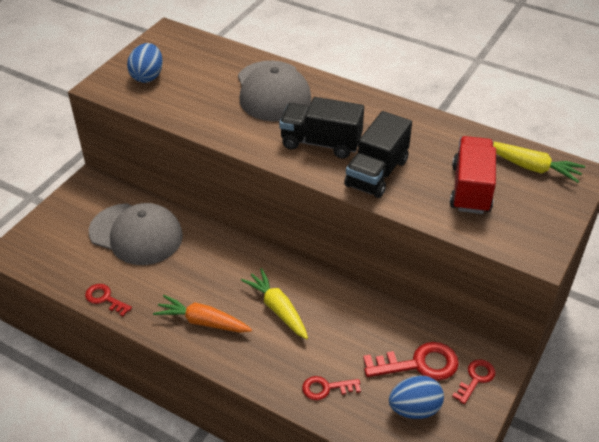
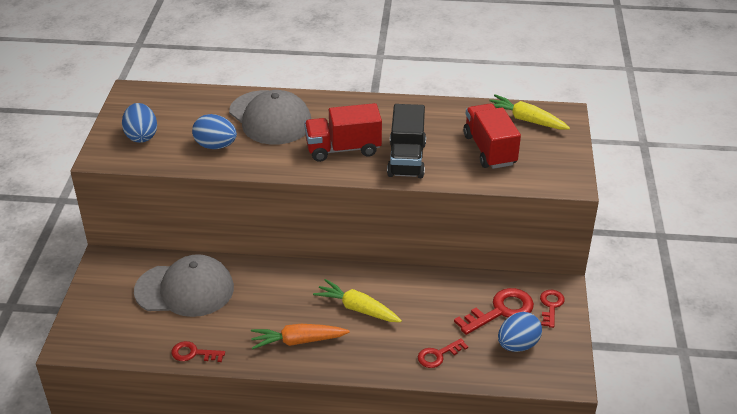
camera: 25 degrees left, 5 degrees down
black truck [279,97,364,159] -> red truck [304,103,382,162]
yellow carrot [493,142,585,183] -> yellow carrot turned 150 degrees counterclockwise [489,94,570,130]
none -> blue egg [192,114,237,149]

